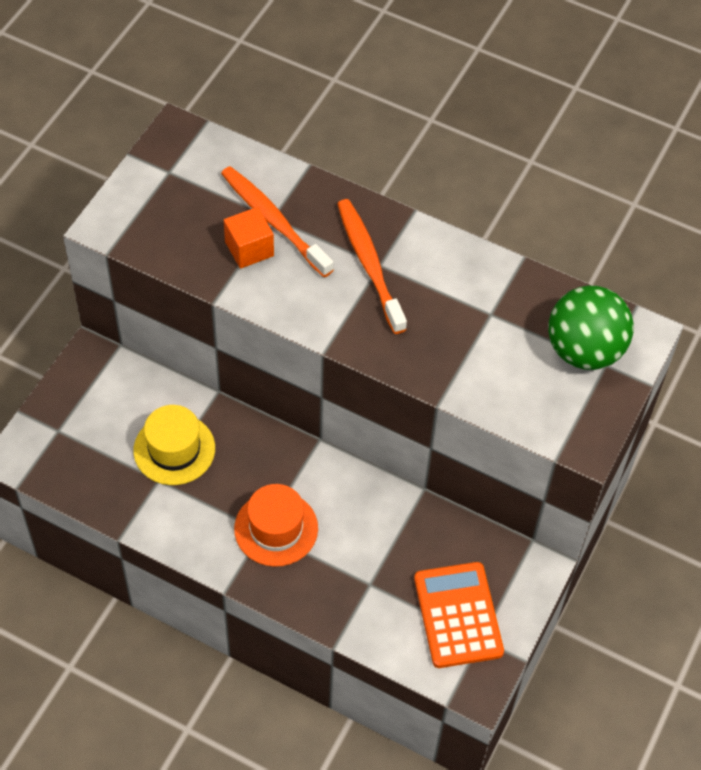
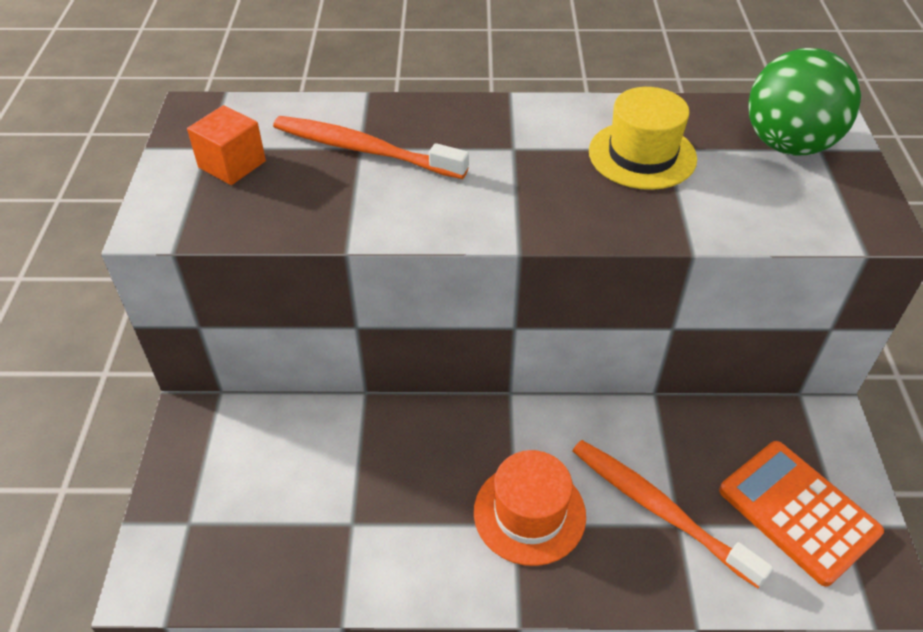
camera: 25 degrees left, 10 degrees down
yellow hat [133,405,215,485] -> yellow hat moved to [589,87,697,190]
orange cube [224,207,274,269] -> orange cube moved to [187,105,266,185]
orange toothbrush [337,199,407,334] -> orange toothbrush moved to [573,440,773,588]

